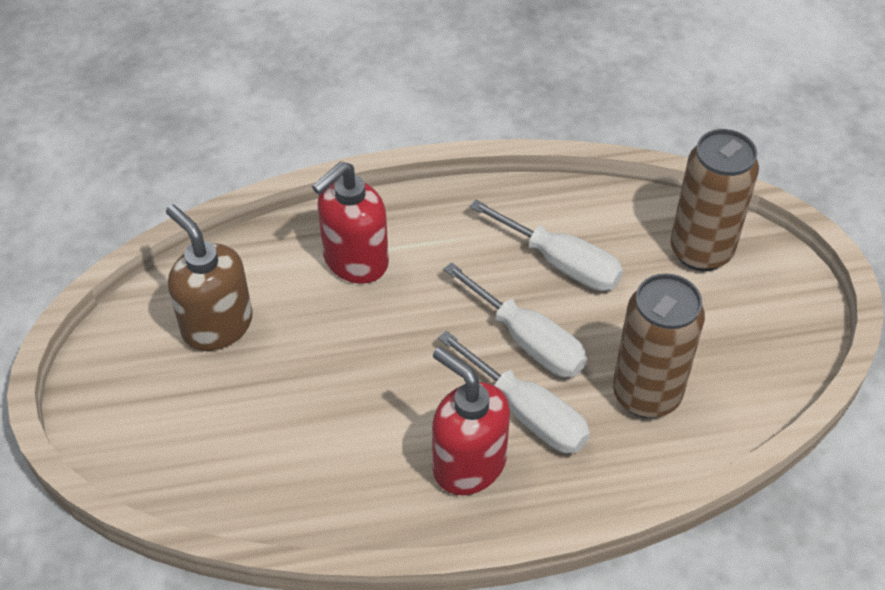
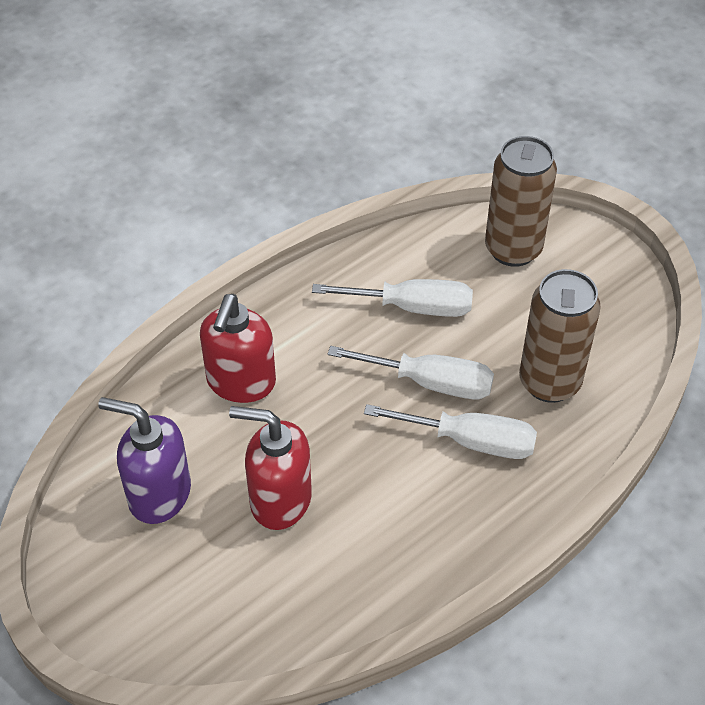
camera: 30 degrees left, 0 degrees up
brown soap dispenser [166,204,253,351] -> purple soap dispenser [98,397,191,524]
red soap dispenser [432,347,510,495] -> red soap dispenser moved to [229,406,312,530]

